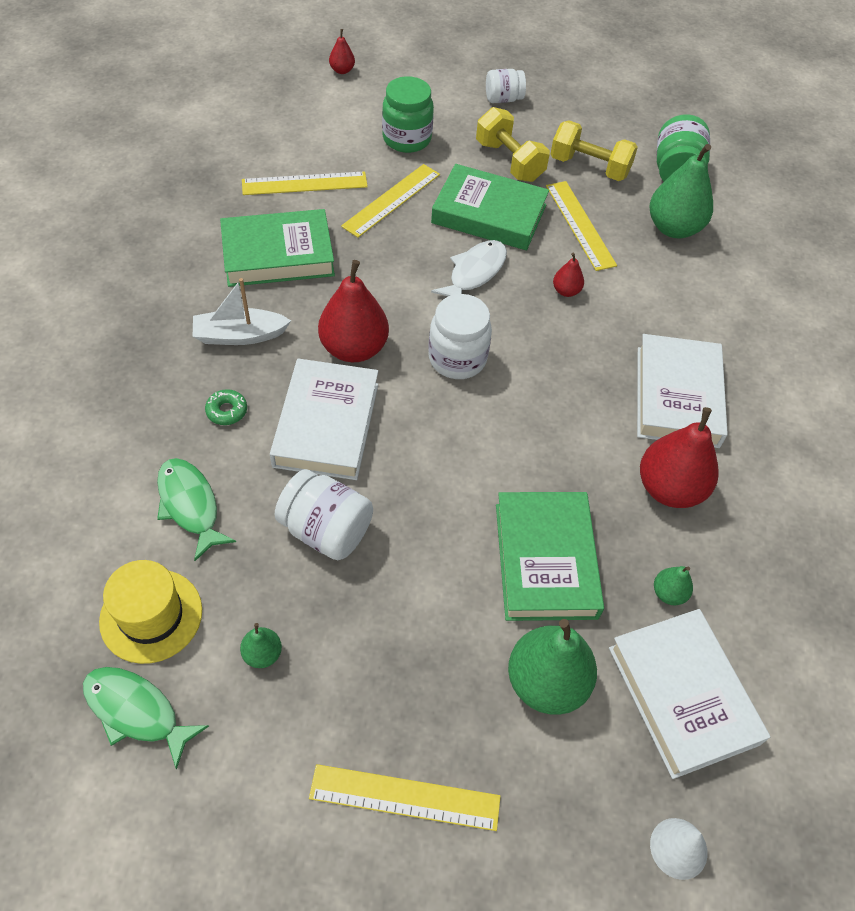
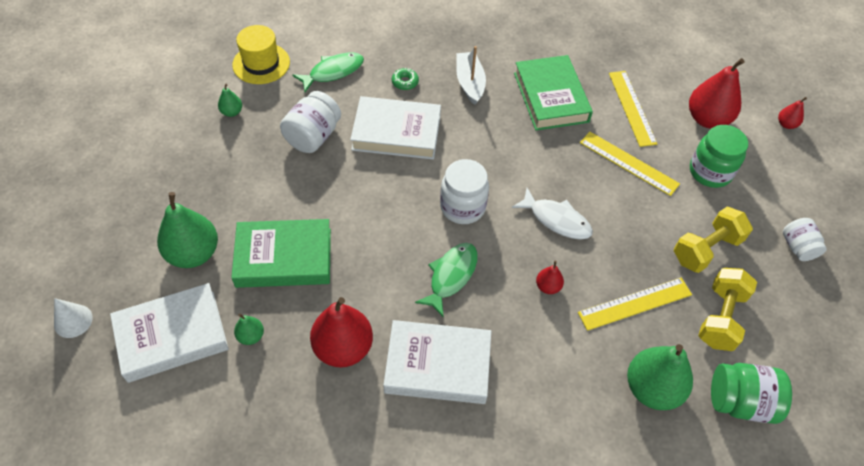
camera: 90 degrees right, 0 degrees up
green fish [83,667,209,770] -> green fish moved to [415,243,478,318]
yellow ruler [309,764,501,831] -> none
red pear [318,260,389,362] -> red pear moved to [689,58,745,129]
green book [431,164,549,250] -> none

